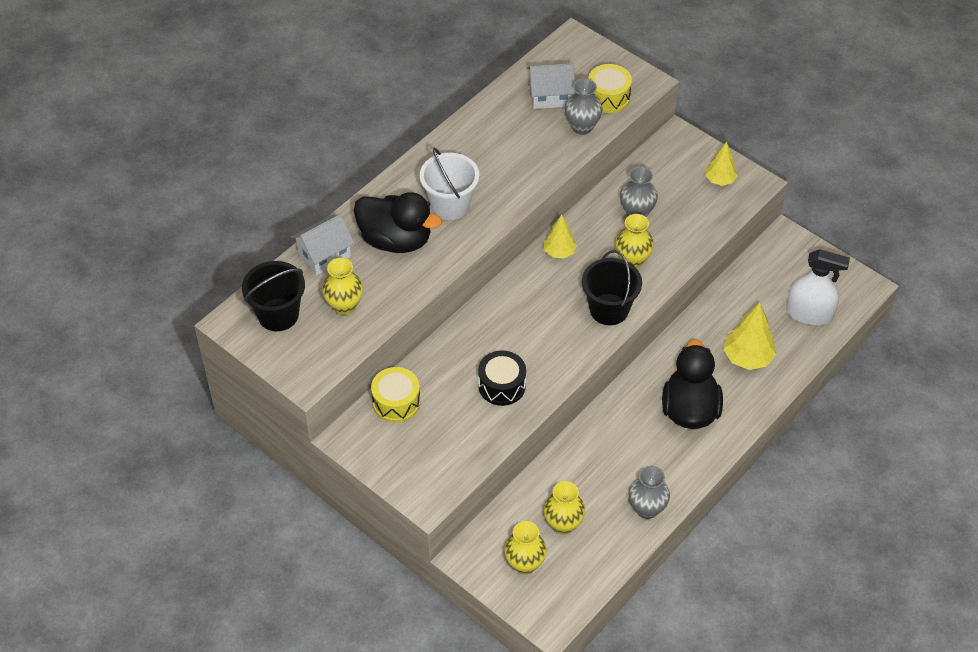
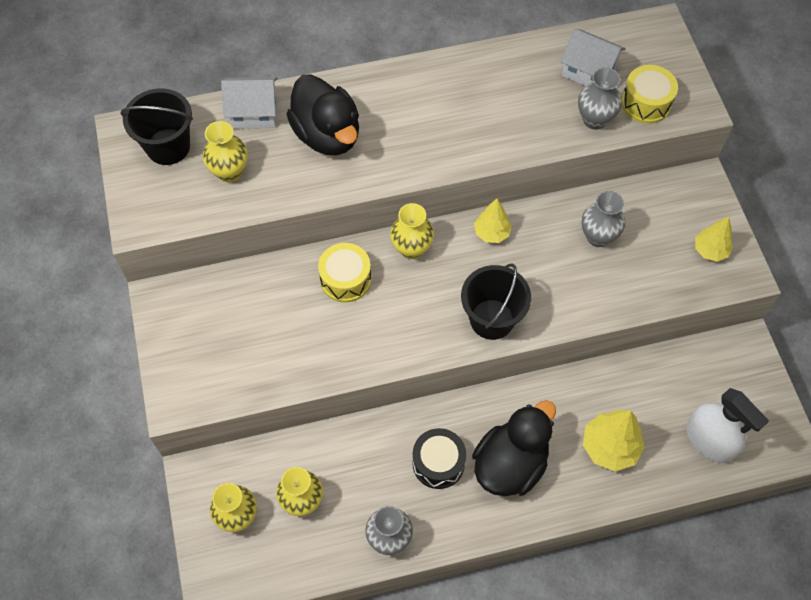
camera: 35 degrees right, 10 degrees up
yellow drum [371,367,420,423] -> yellow drum moved to [318,243,371,303]
white bucket [420,148,479,220] -> none
black drum [478,350,526,406] -> black drum moved to [412,428,466,489]
yellow vase [615,214,654,268] -> yellow vase moved to [390,203,434,259]

